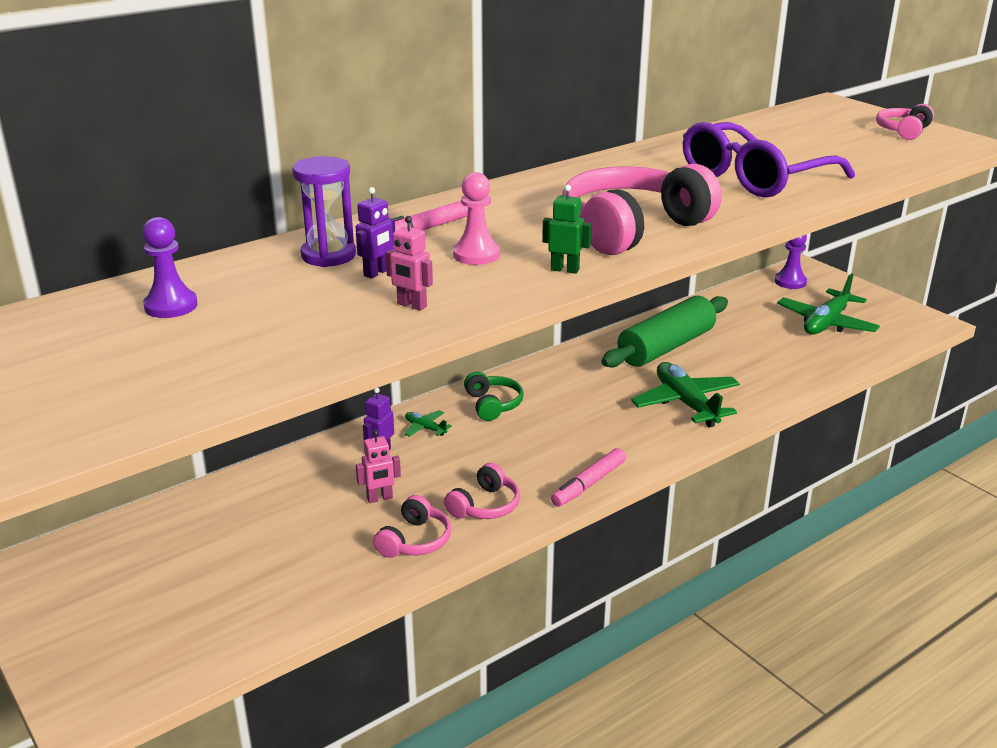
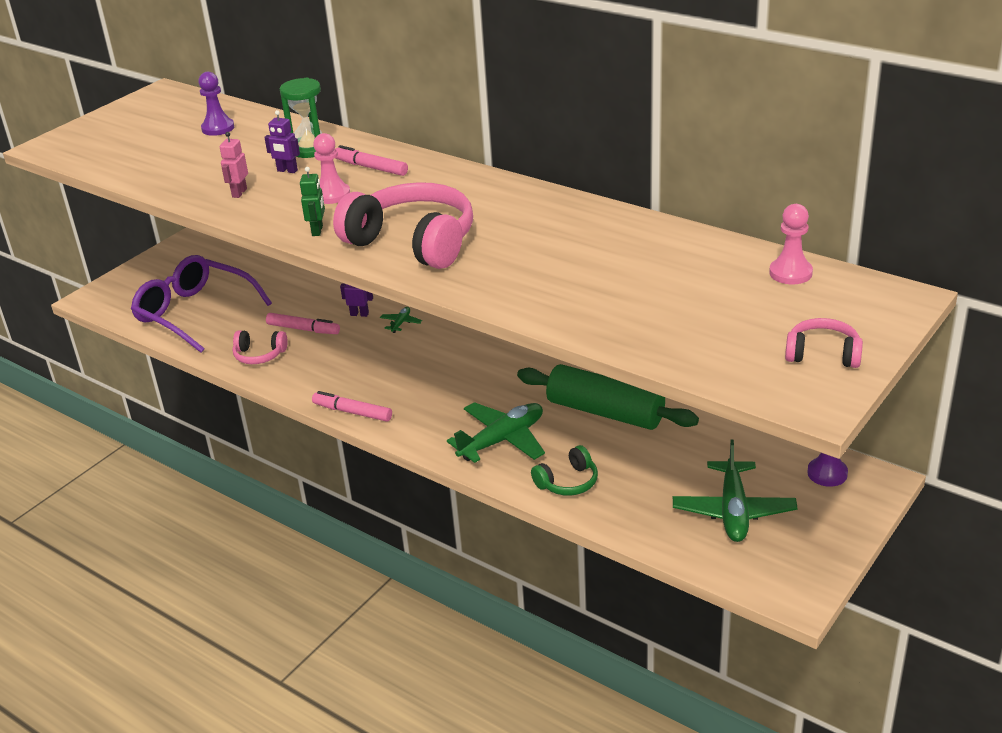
camera: 75 degrees right, 5 degrees up
purple hourglass [292,156,356,267] -> green hourglass [280,78,322,158]
pink robot [356,430,401,503] -> pink marker [266,313,340,334]
pink headphones [444,463,520,519] -> none
green headphones [464,371,524,421] -> green headphones moved to [531,445,598,496]
purple glasses [683,122,855,198] -> purple glasses moved to [131,255,272,353]
green plane [777,274,880,335] -> green plane turned 105 degrees counterclockwise [673,440,797,542]
none -> pink pawn [769,204,813,284]

